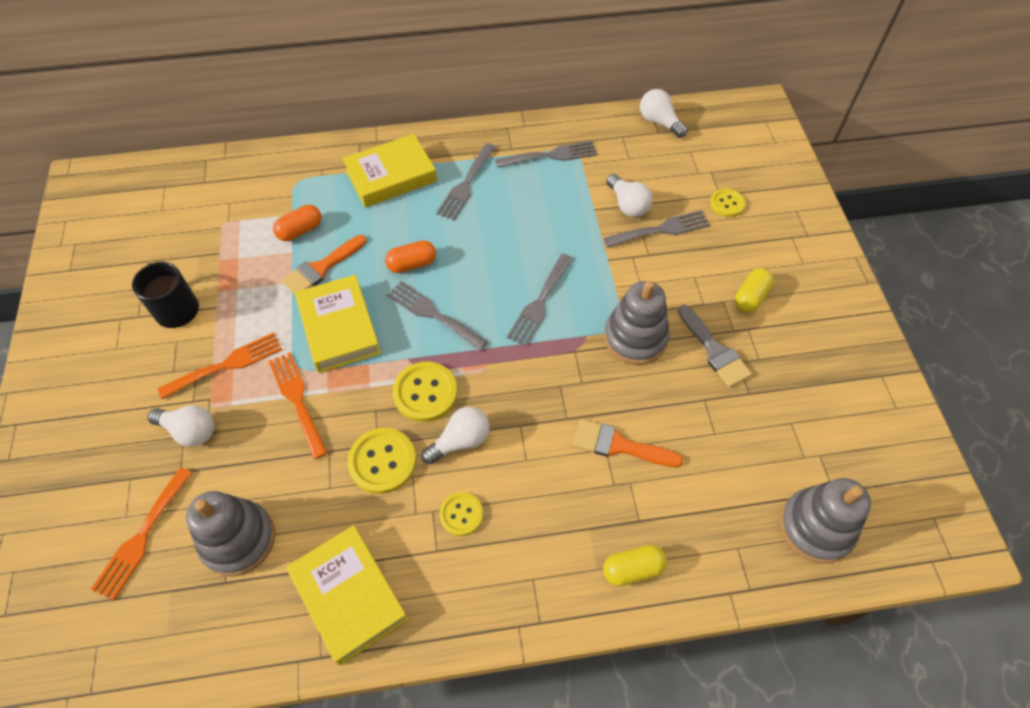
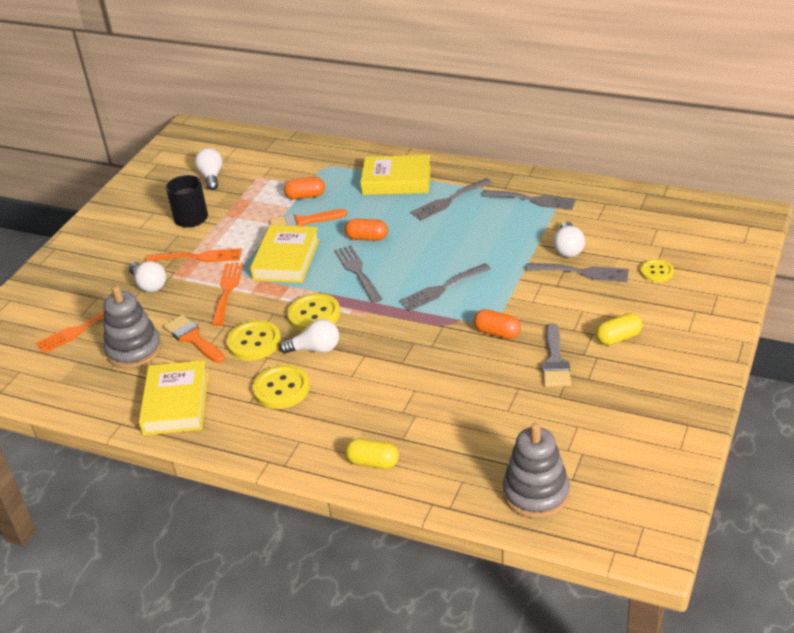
camera: 35 degrees right, 20 degrees down
yellow button [439,492,483,536] -> yellow button [253,365,310,409], size x1.61
orange brush [573,419,683,467] -> orange brush moved to [163,315,225,363]
grey stacking toy [604,281,670,365] -> orange capsule [474,309,521,339]
white light bulb [640,89,688,138] -> white light bulb moved to [195,148,223,190]

